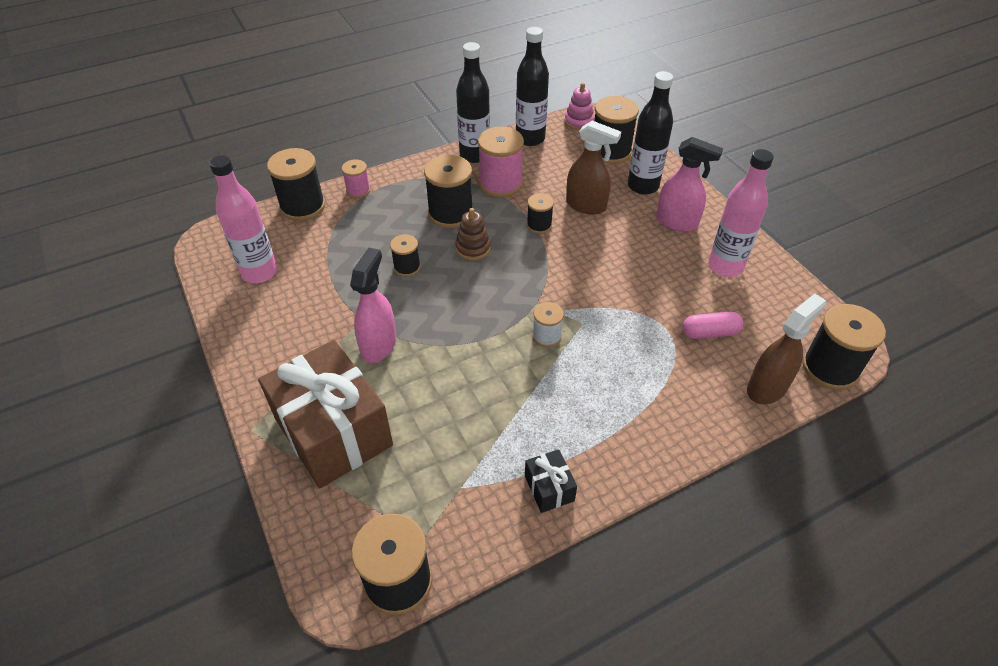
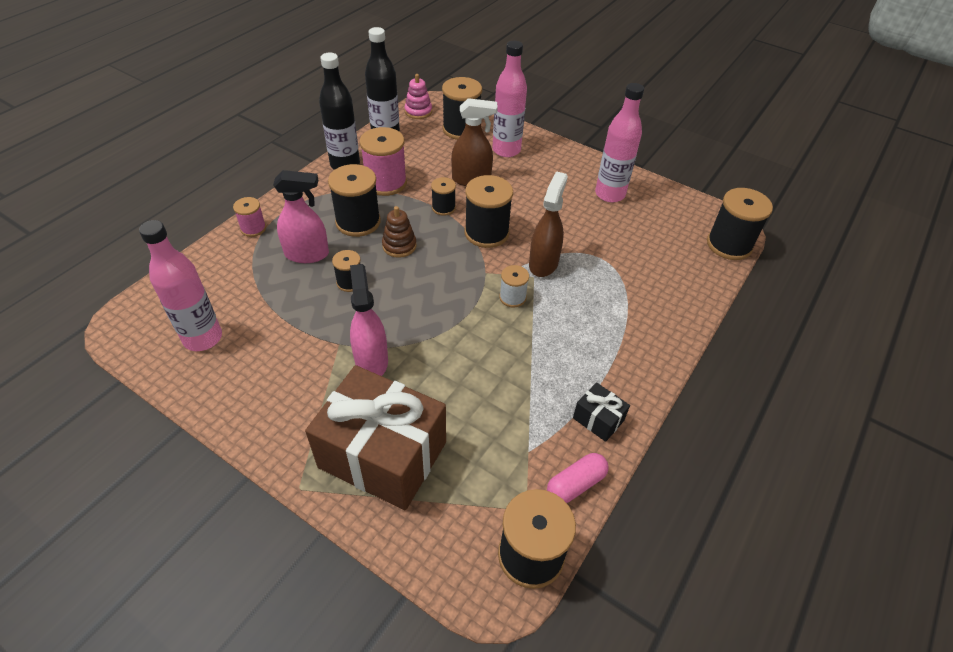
camera: 30 degrees left, 0 degrees up
black spool [267,148,325,221] -> black spool moved to [465,175,513,248]
black bottle [628,71,673,195] -> pink bottle [492,41,527,157]
pink spray bottle [656,137,723,232] -> pink spray bottle moved to [273,170,329,263]
pink capsule [682,312,743,339] -> pink capsule moved to [547,453,609,503]
brown spray bottle [747,294,826,404] -> brown spray bottle moved to [529,171,568,277]

